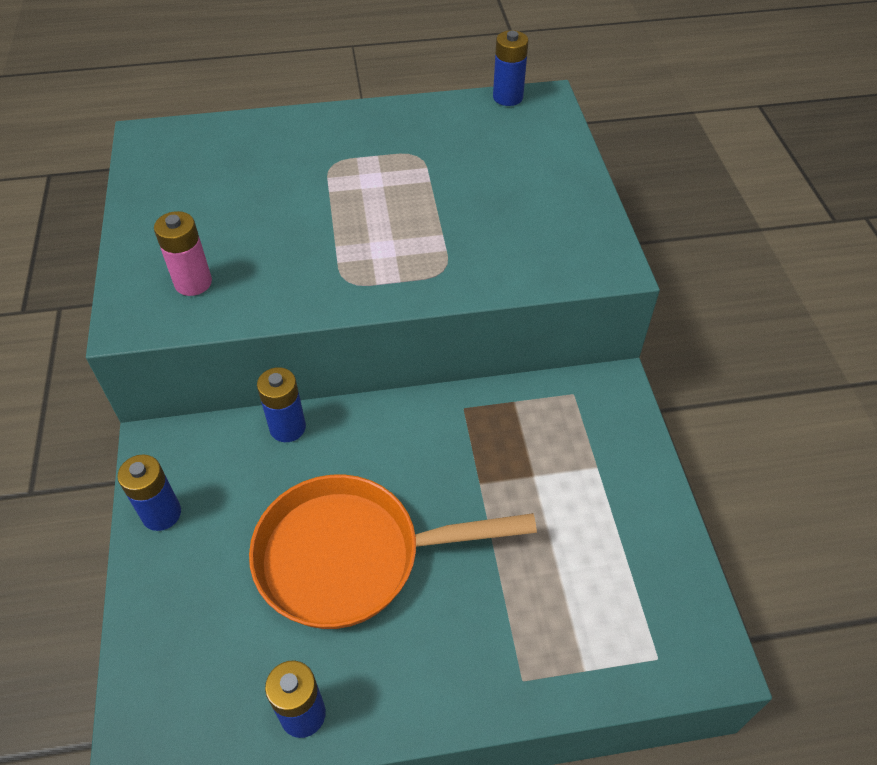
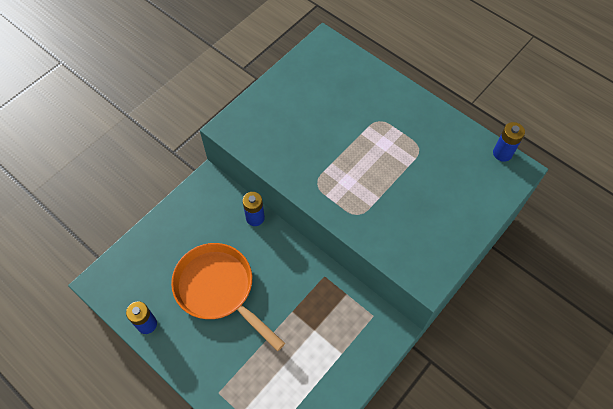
camera: 50 degrees right, 10 degrees up
blue battery [117,454,181,531] -> none
pink battery [154,211,212,296] -> none

